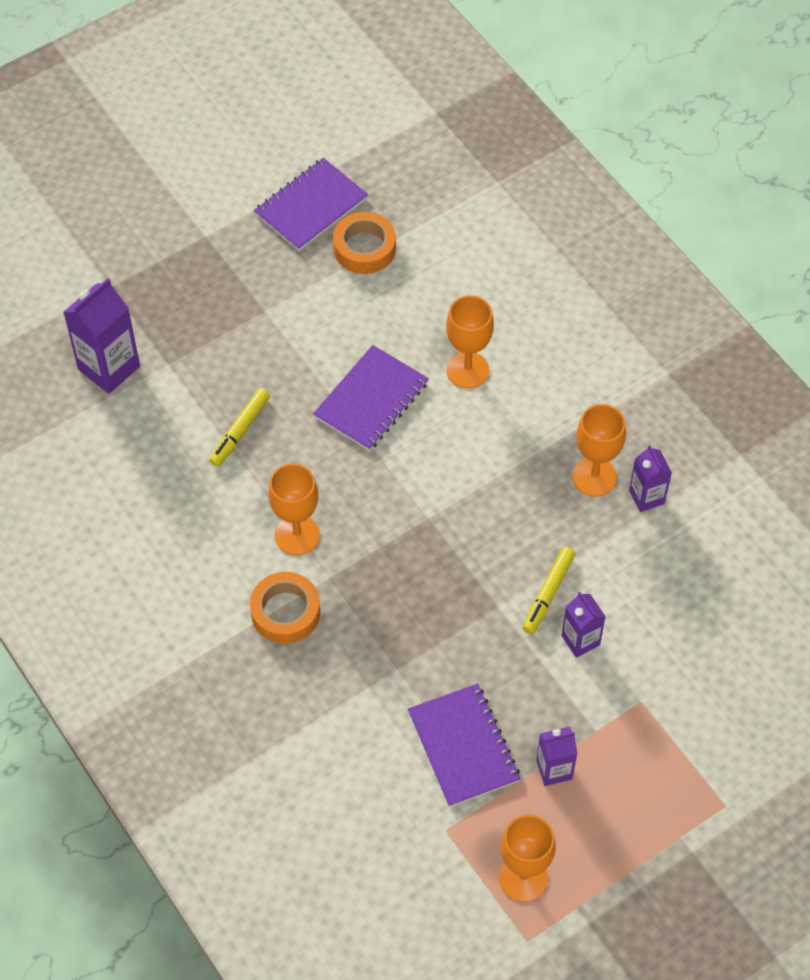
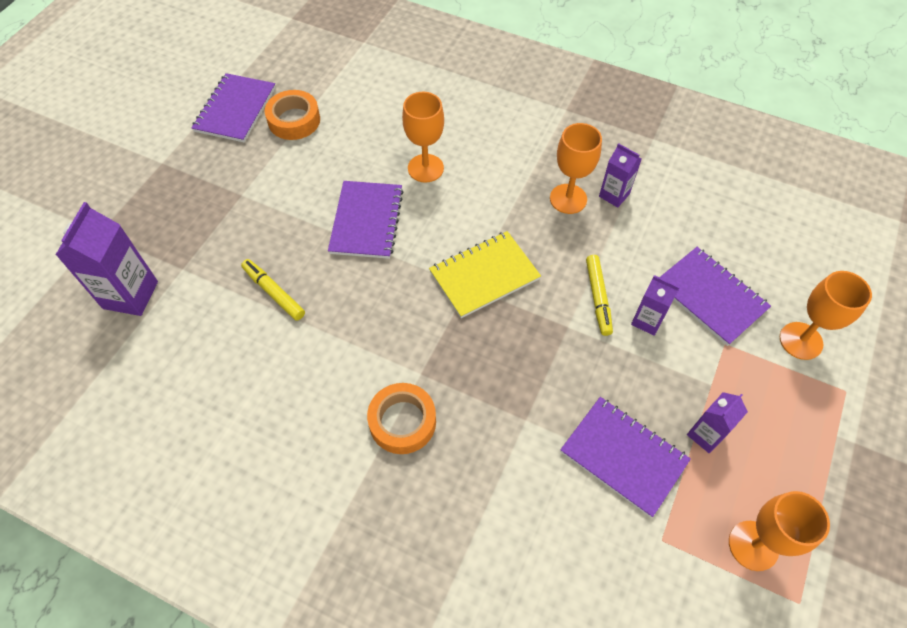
camera: 30 degrees left, 0 degrees up
yellow marker [209,388,270,467] -> yellow marker turned 135 degrees clockwise [241,259,305,321]
orange goblet [268,464,320,555] -> orange goblet moved to [780,271,872,360]
none -> yellow notebook [429,231,541,318]
none -> purple notebook [659,247,771,346]

